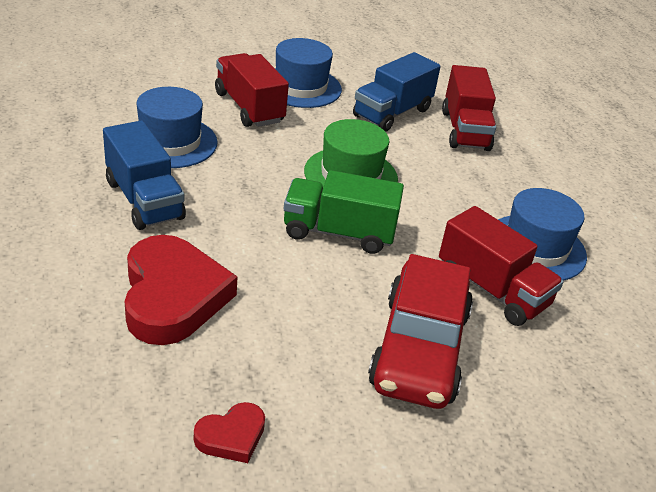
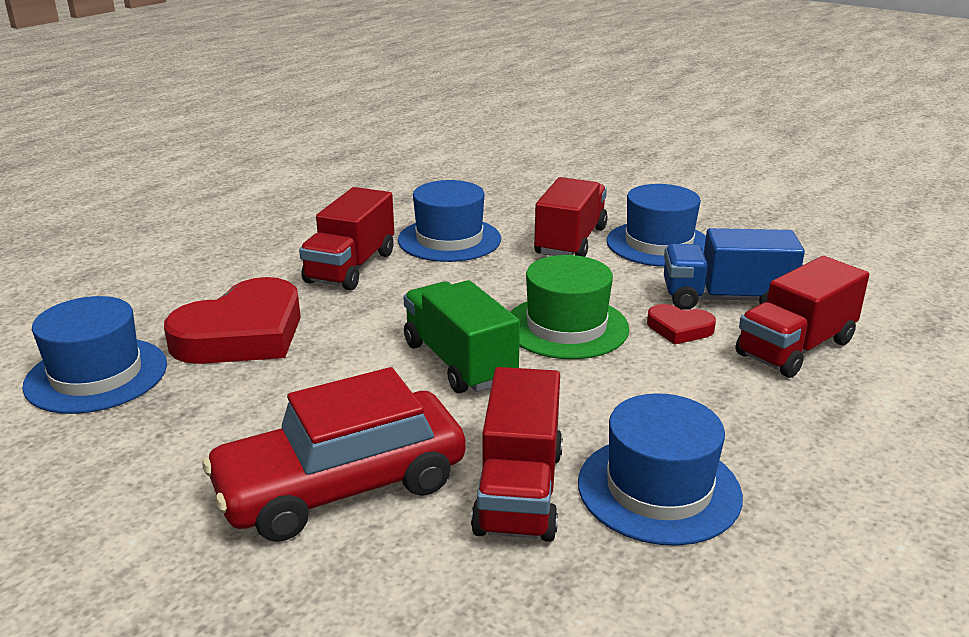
camera: 55 degrees right, 10 degrees down
blue truck [103,120,186,230] -> red truck [299,187,394,291]
red heart [194,402,265,463] -> red heart moved to [647,304,716,345]
none -> blue hat [22,296,167,414]

